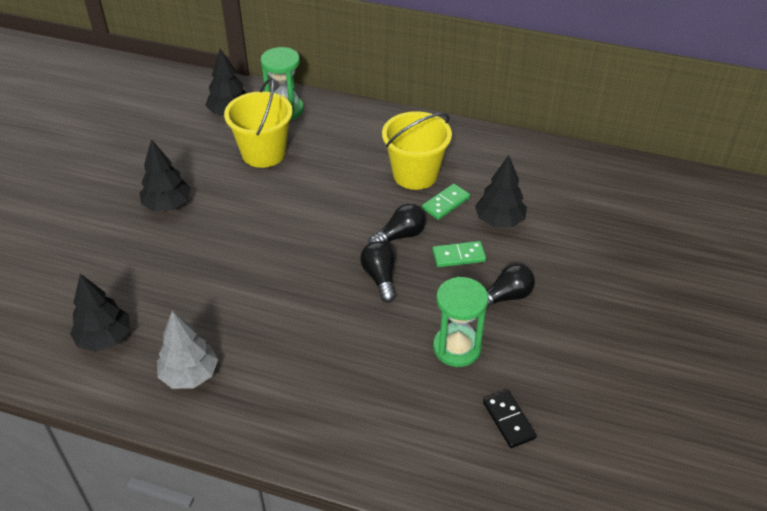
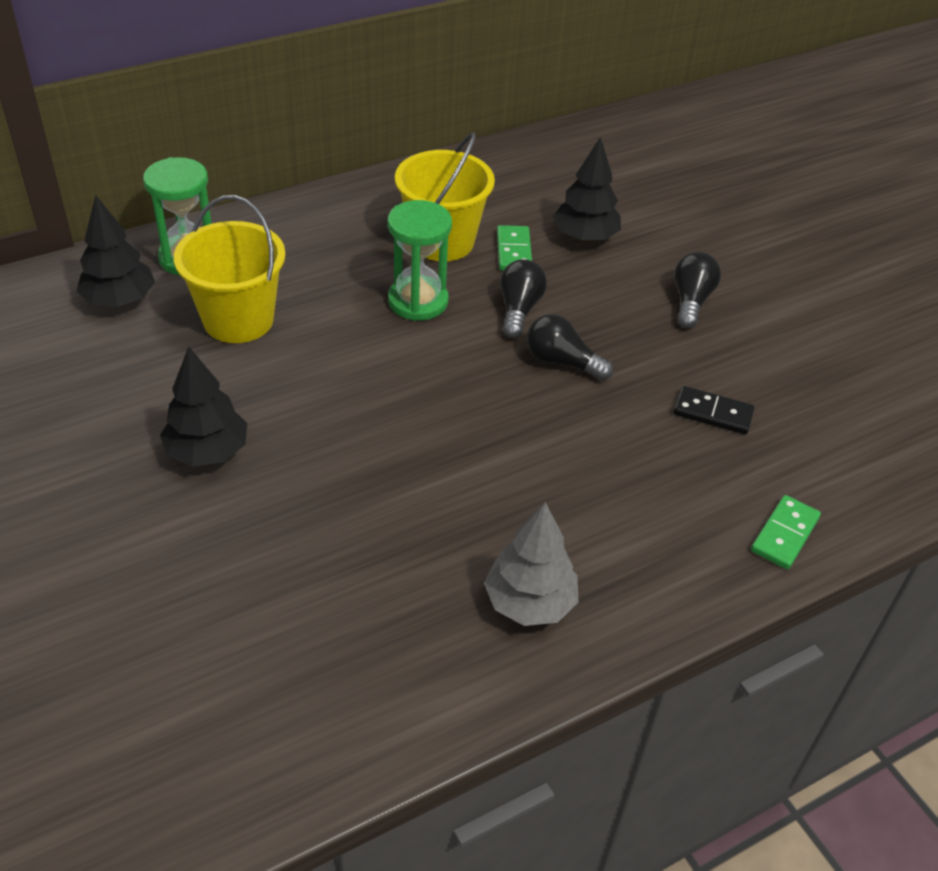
camera: 50 degrees left, 0 degrees up
black tree [70,274,130,352] -> none
green domino [432,241,486,267] -> green domino moved to [751,495,821,569]
green hourglass [433,277,488,367] -> green hourglass moved to [388,200,452,321]
black domino [483,390,537,448] -> black domino moved to [673,386,755,435]

